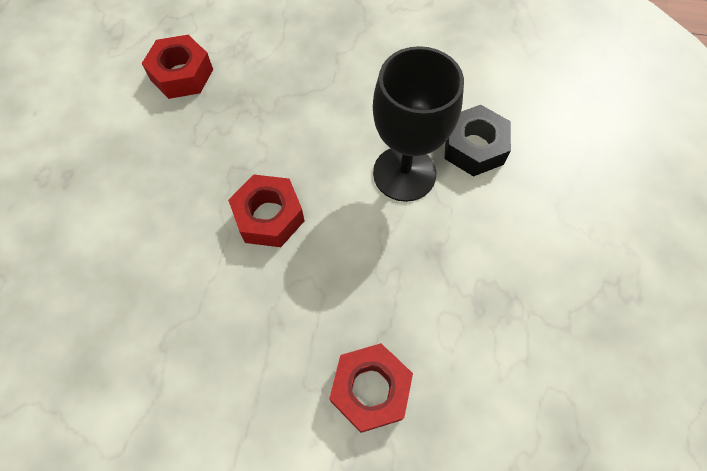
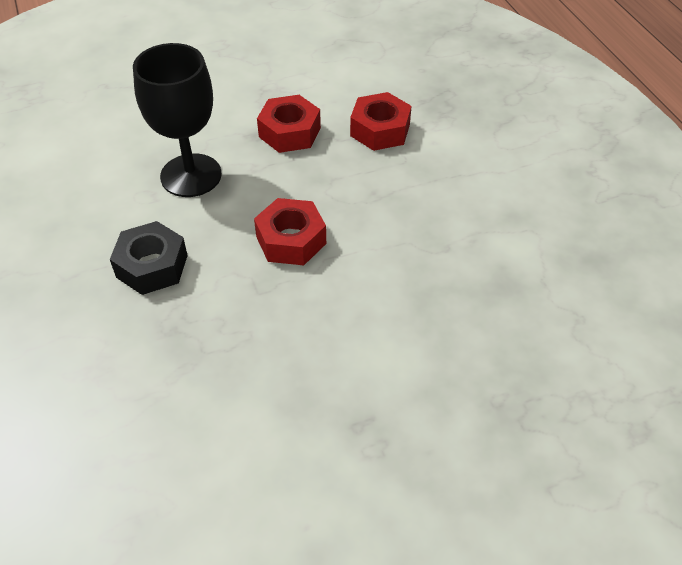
camera: 120 degrees left, 15 degrees down
red nut [142,35,213,99] -> red nut moved to [257,95,321,153]
black nut [444,105,511,176] -> black nut moved to [110,221,188,295]

